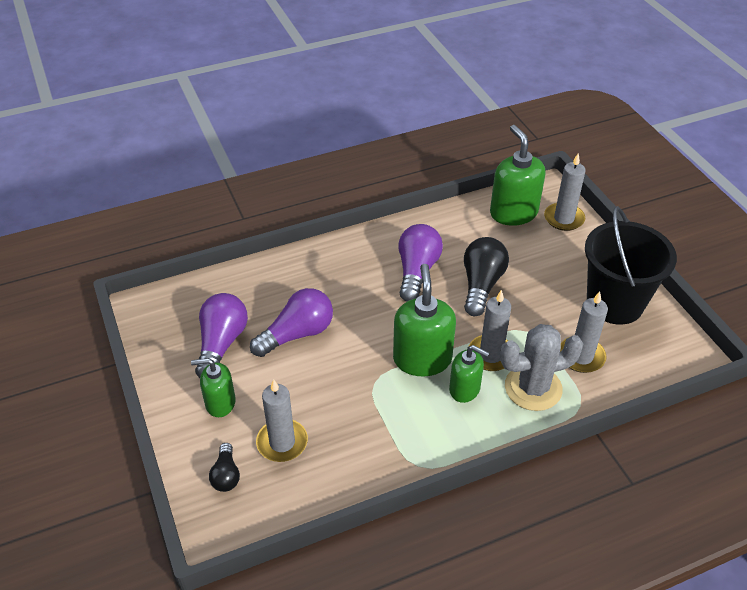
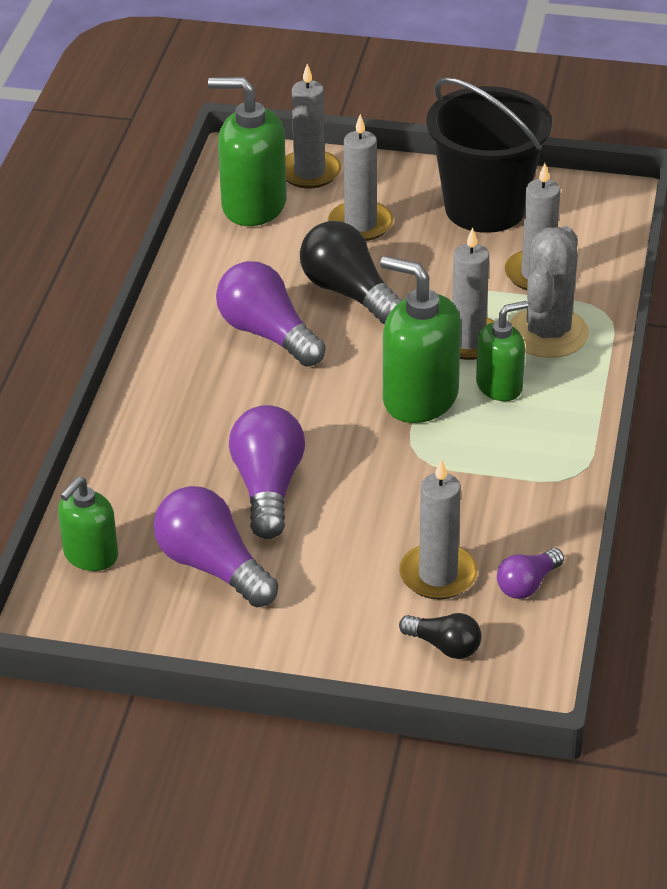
camera: 55 degrees left, 5 degrees down
green soap dispenser [191,358,236,417] -> green soap dispenser moved to [58,477,118,571]
none -> grey candle [328,114,393,241]
none -> purple light bulb [497,548,564,599]

